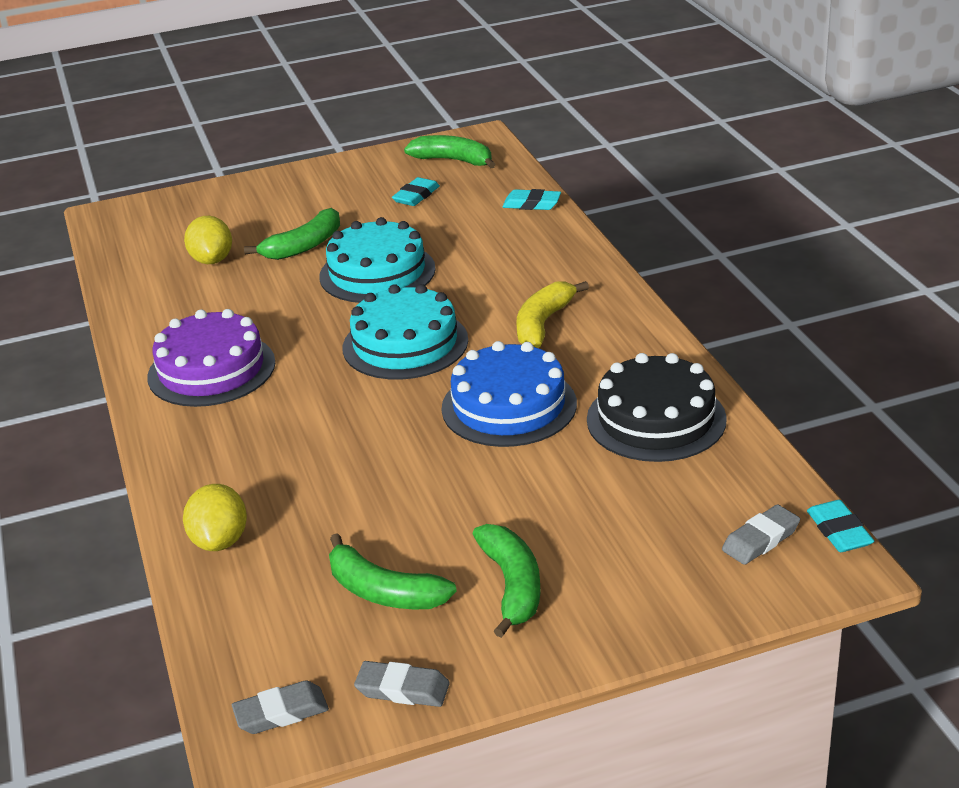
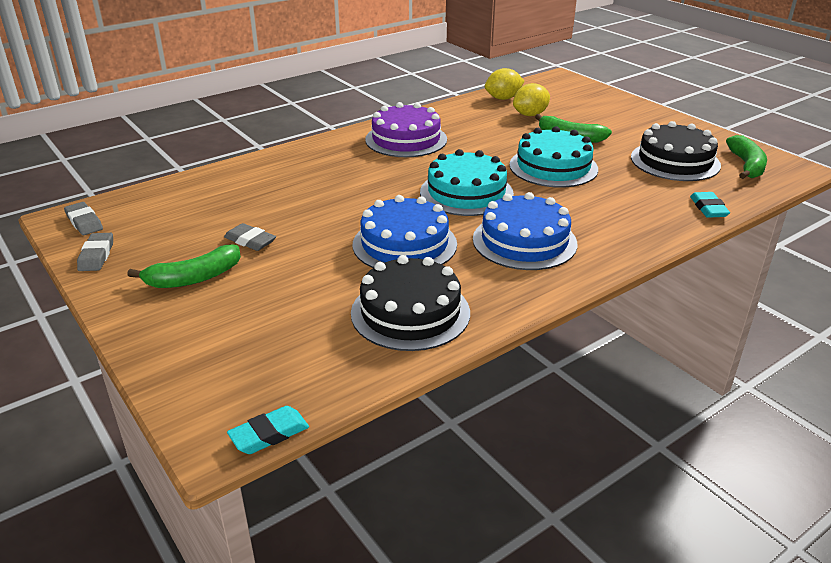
camera: 70 degrees right, 0 degrees up
yellow lemon [183,484,247,551] -> yellow lemon moved to [485,68,524,100]
green banana [329,533,457,609] -> none
turquoise eraser [392,177,440,206] -> black cake [631,121,721,181]
yellow banana [516,281,589,348] -> blue cake [473,192,577,270]
grey eraser [722,504,800,565] -> grey eraser moved to [224,223,276,251]

